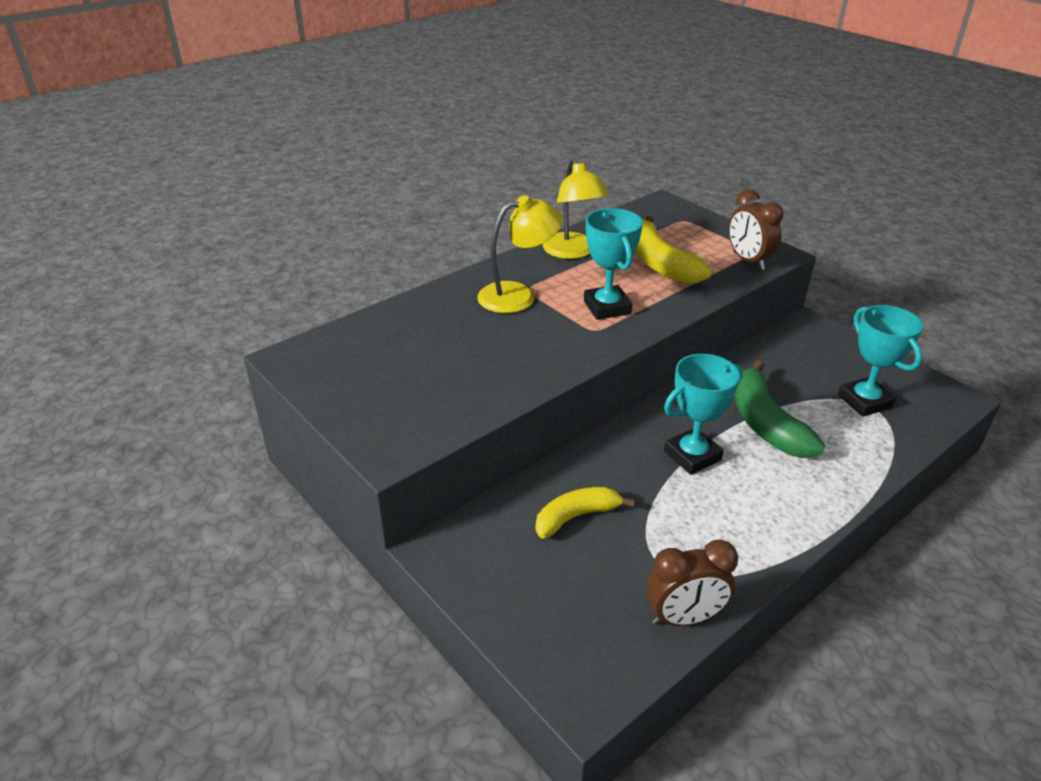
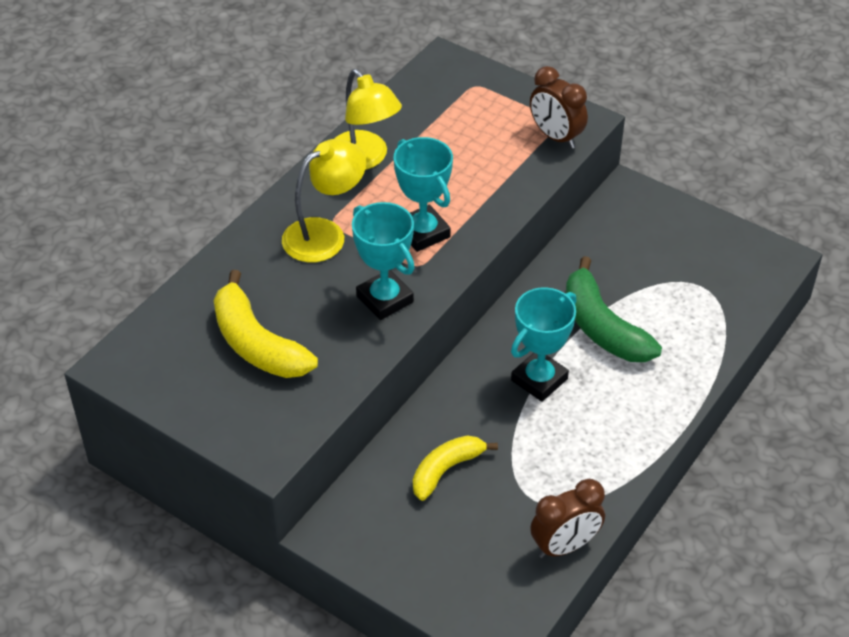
camera: 15 degrees left, 10 degrees up
yellow banana [635,216,711,284] -> yellow banana moved to [214,270,318,378]
turquoise trophy [838,305,923,417] -> turquoise trophy moved to [352,202,415,320]

